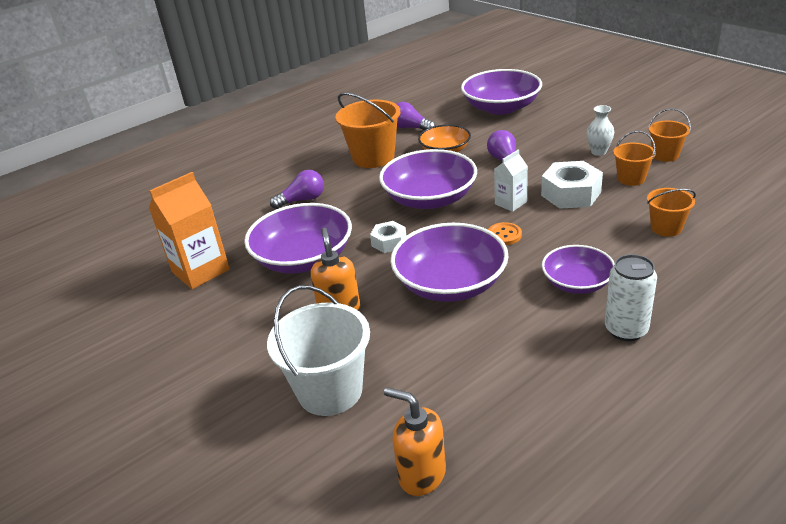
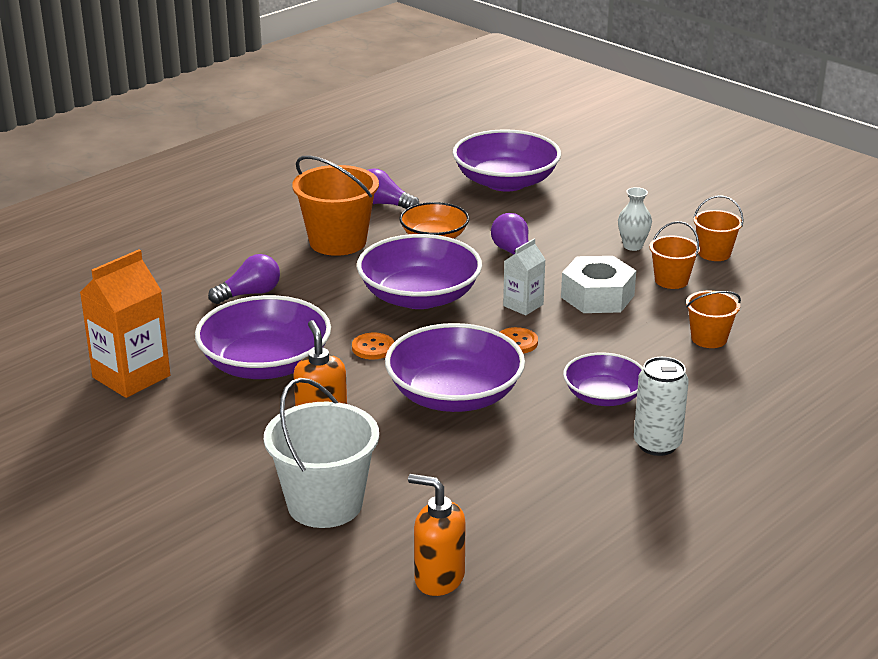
camera: 10 degrees left, 5 degrees down
white nut [370,221,406,253] -> orange button [352,333,394,359]

